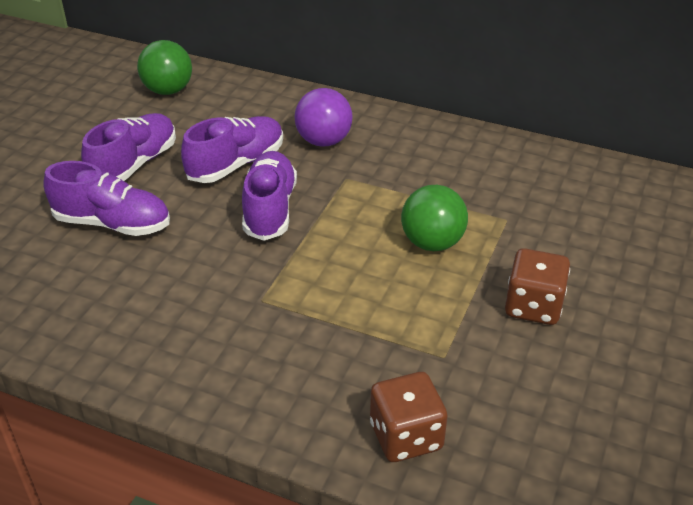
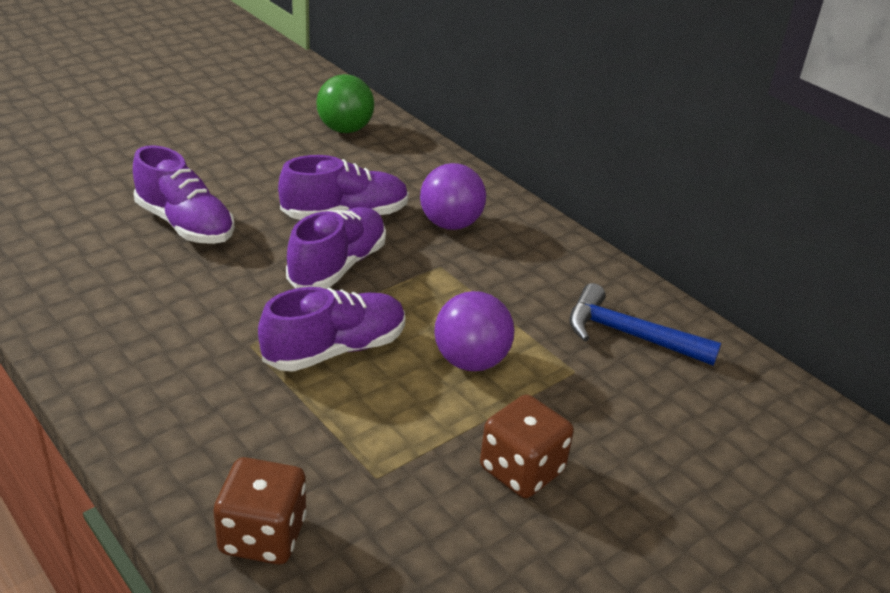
camera: 25 degrees right, 5 degrees down
purple shoe [81,113,176,181] -> purple shoe moved to [258,287,405,372]
green ball [401,185,468,251] -> purple ball [434,291,514,371]
none -> blue hammer [569,283,721,366]

